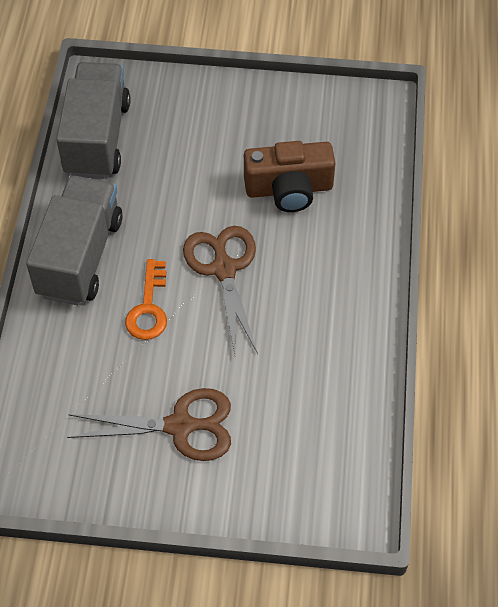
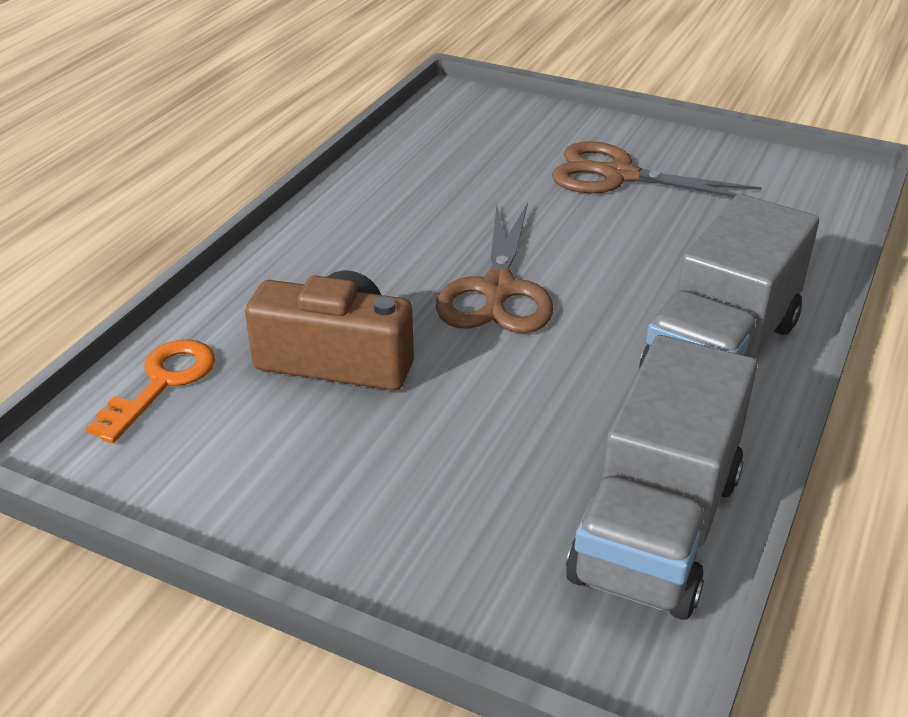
camera: 160 degrees left, 20 degrees down
orange key [125,259,167,340] -> orange key moved to [86,339,215,443]

